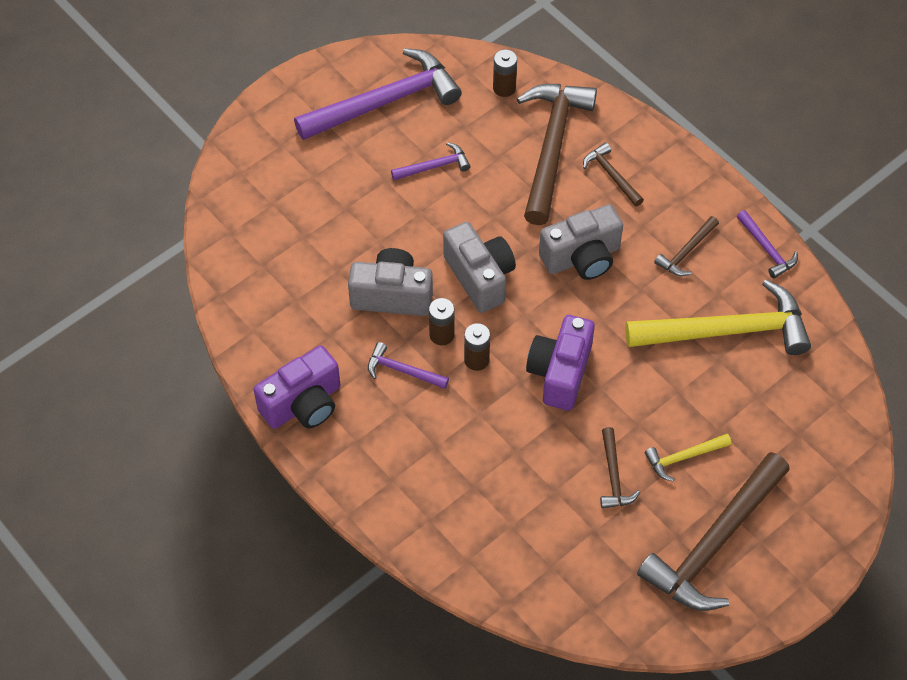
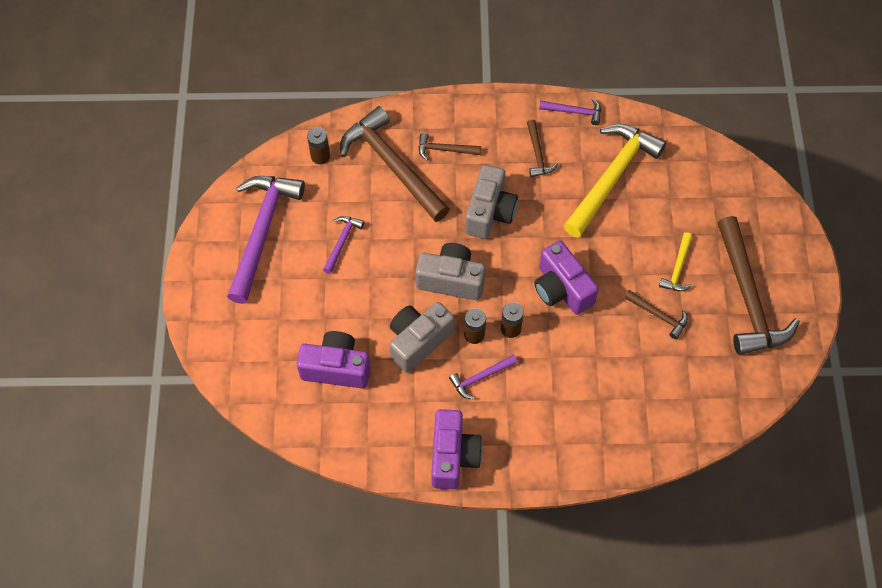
camera: 50 degrees left, 5 degrees up
none -> purple camera [297,331,370,389]

